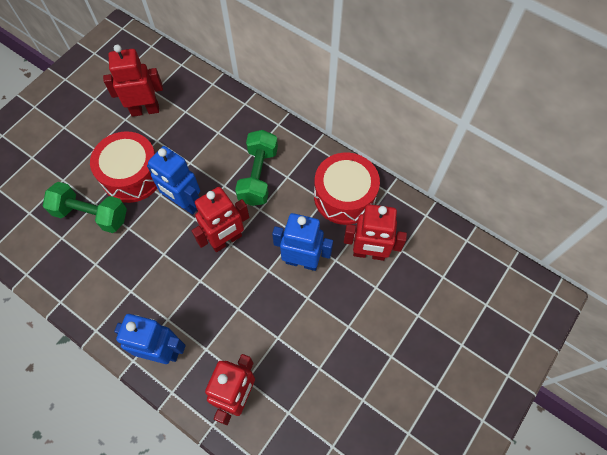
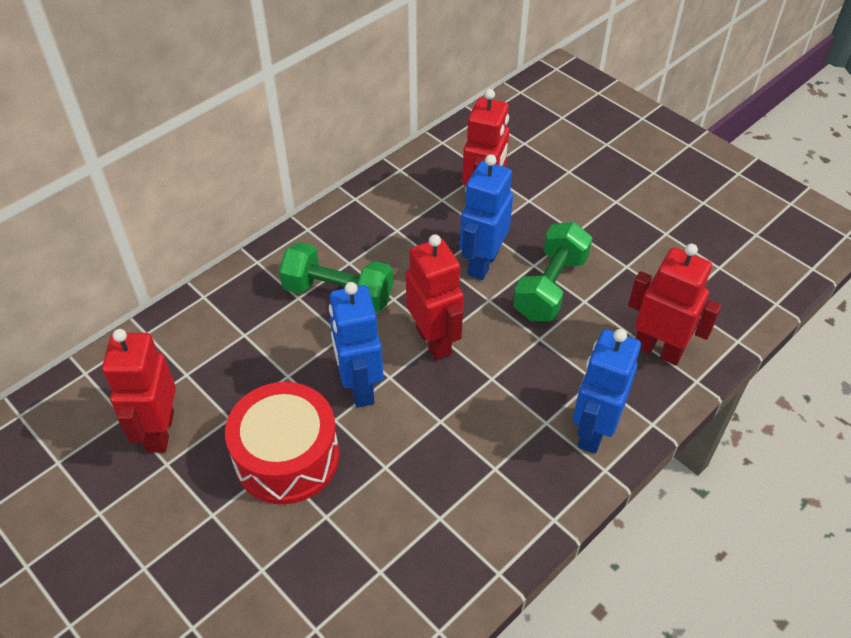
camera: 80 degrees left, 15 degrees down
green dumbbell [43,182,127,233] -> green dumbbell moved to [513,222,592,321]
blue robot [147,146,200,215] -> blue robot turned 120 degrees clockwise [329,282,383,408]
red drum [314,153,380,225] -> none

